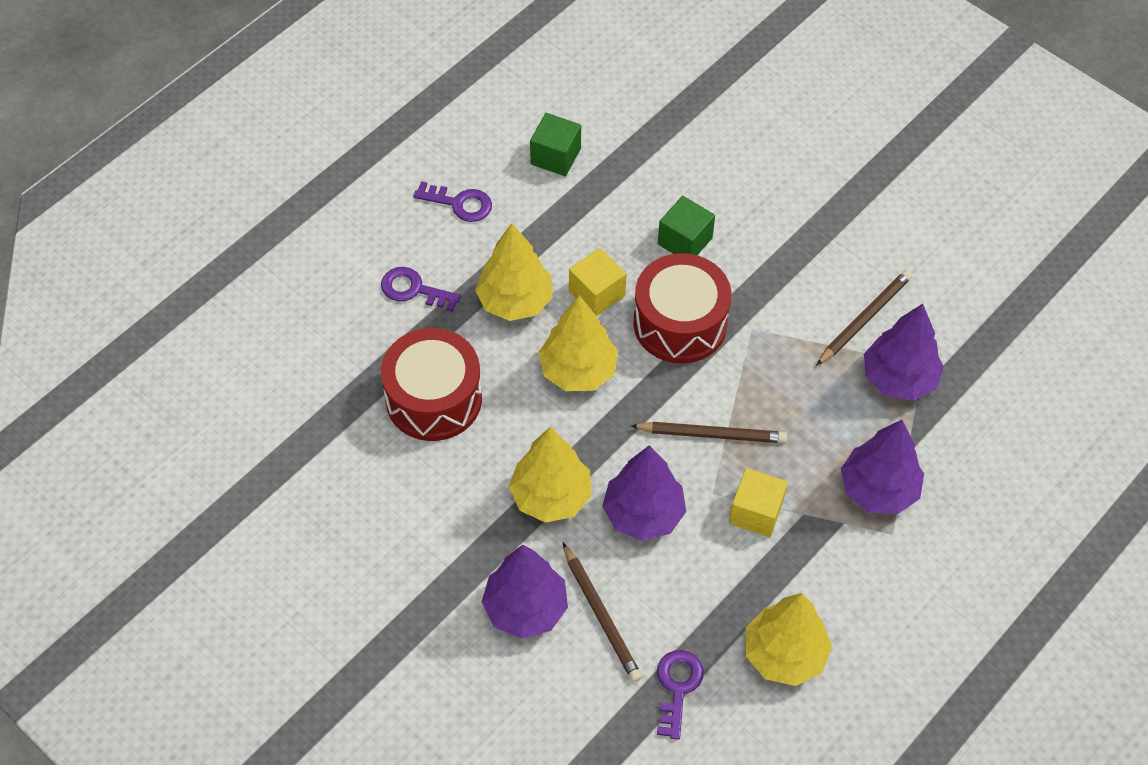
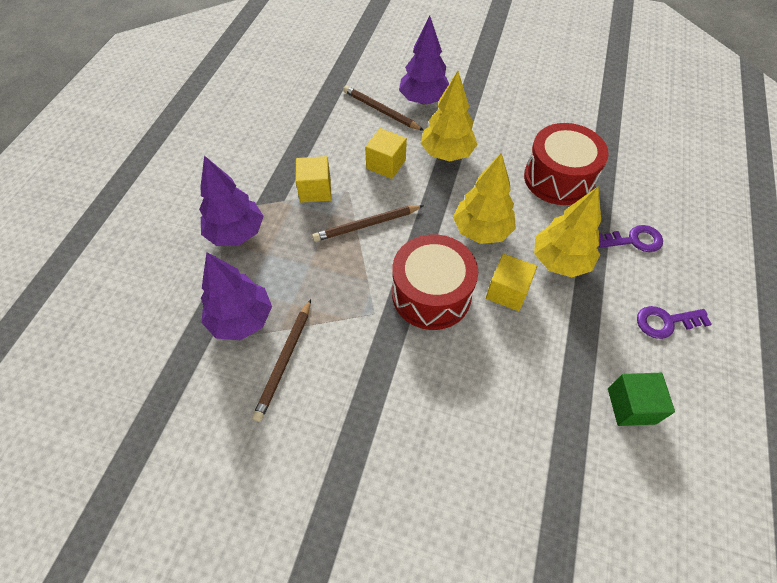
camera: 155 degrees right, 0 degrees up
purple tree [602,445,686,541] -> yellow cube [365,128,407,179]
purple key [657,650,704,740] -> none
green cube [658,196,715,255] -> none
yellow tree [745,593,832,686] -> none

